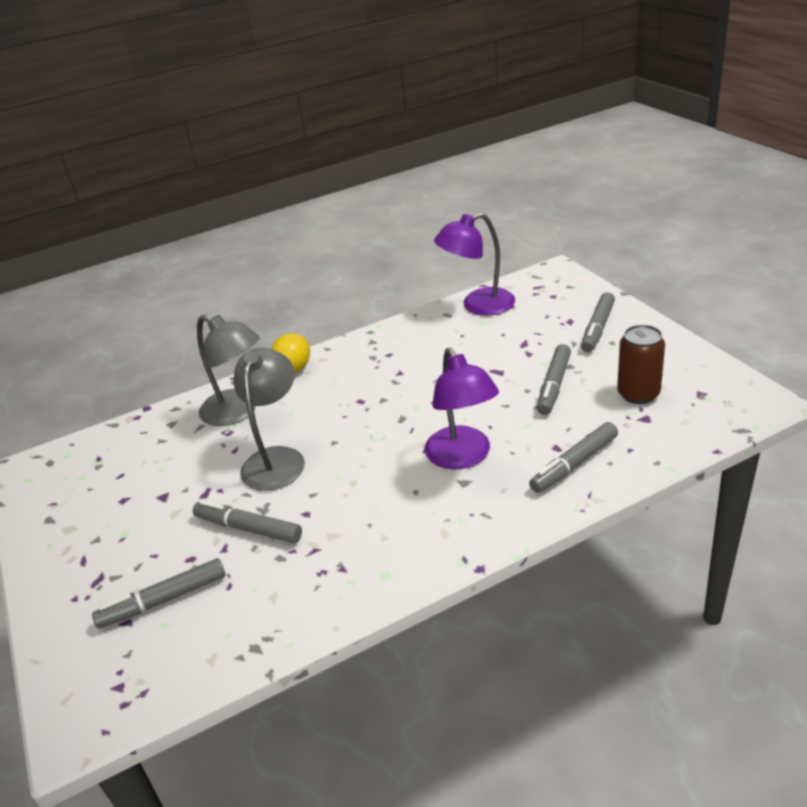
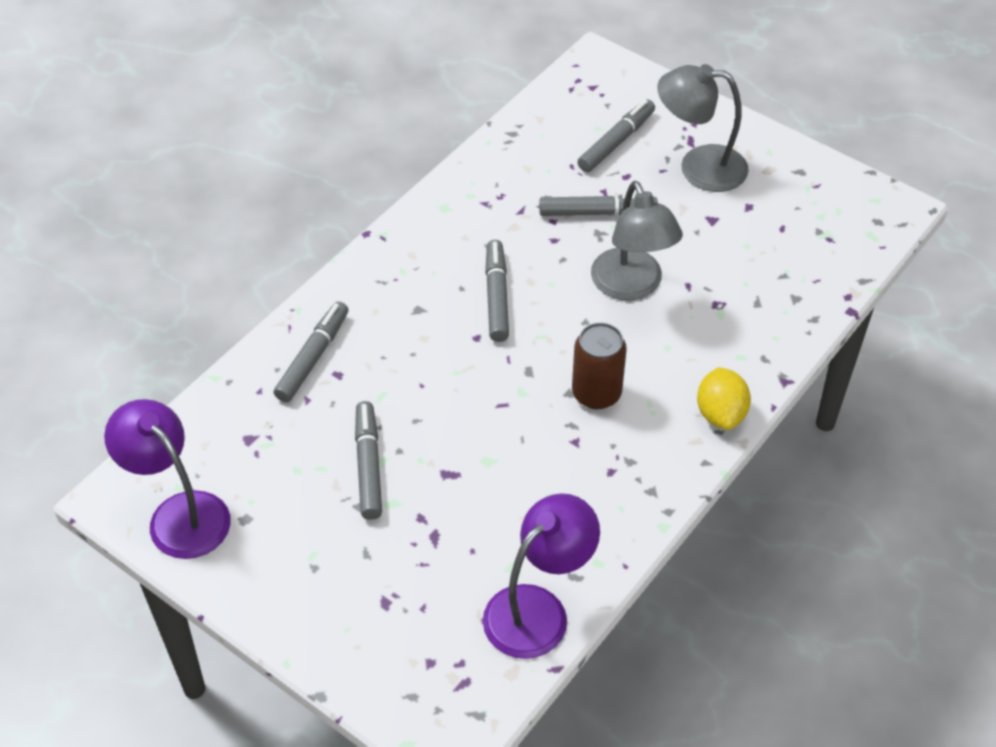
camera: 150 degrees right, 15 degrees up
grey lamp [197,315,260,426] -> grey lamp moved to [657,64,749,192]
purple lamp [425,348,499,469] -> purple lamp moved to [104,399,231,559]
grey marker [581,292,615,352] -> grey marker moved to [485,240,509,342]
brown can [617,325,665,404] -> brown can moved to [572,323,627,409]

